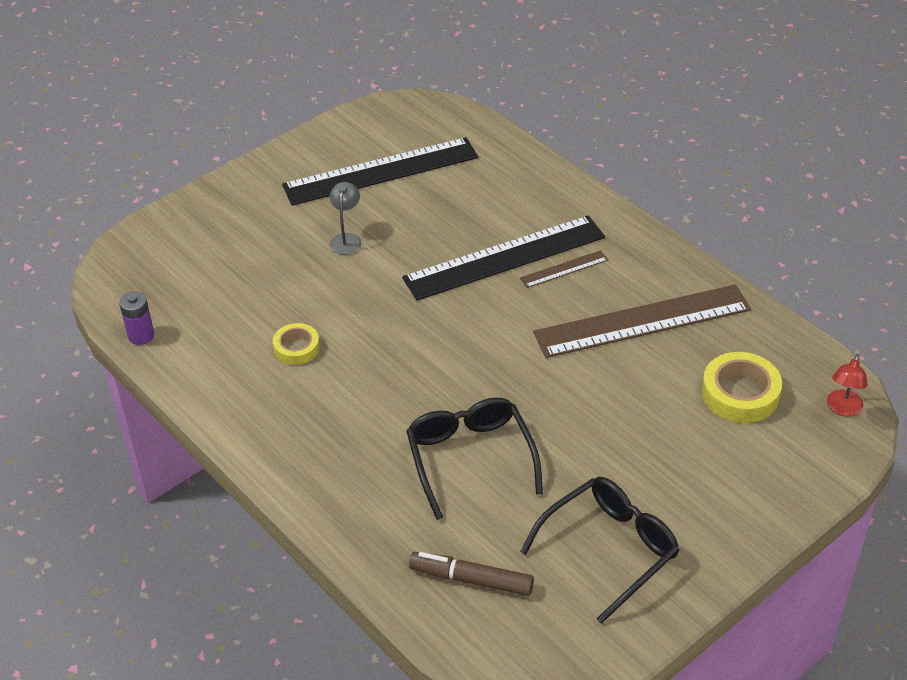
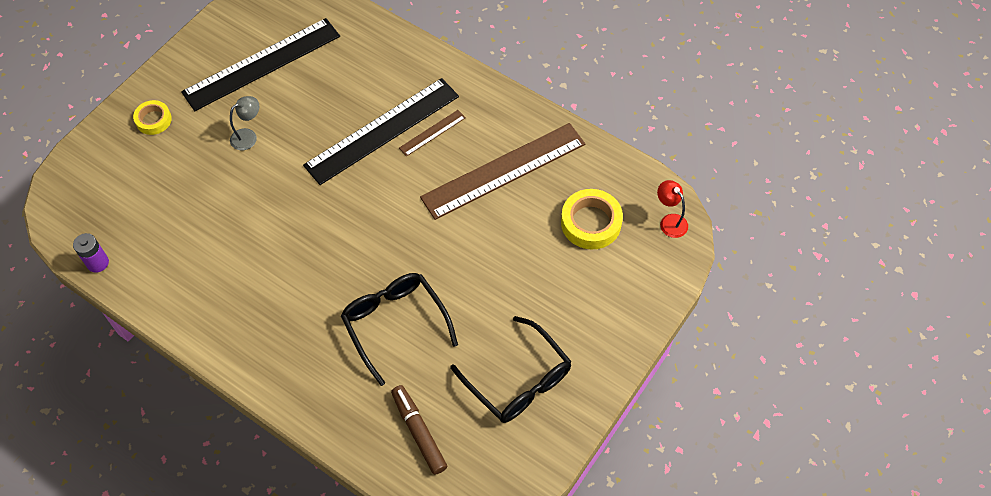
camera: 15 degrees left, 15 degrees up
yellow tape [273,323,320,365] -> yellow tape moved to [133,100,172,135]
grey lamp [330,182,361,255] -> grey lamp turned 60 degrees clockwise [230,96,259,150]
brown marker [409,552,534,596] -> brown marker turned 60 degrees clockwise [391,385,447,475]
black glasses [520,477,679,624] -> black glasses turned 105 degrees clockwise [450,316,572,423]
red lamp [827,354,867,417] -> red lamp turned 135 degrees clockwise [657,180,688,238]

